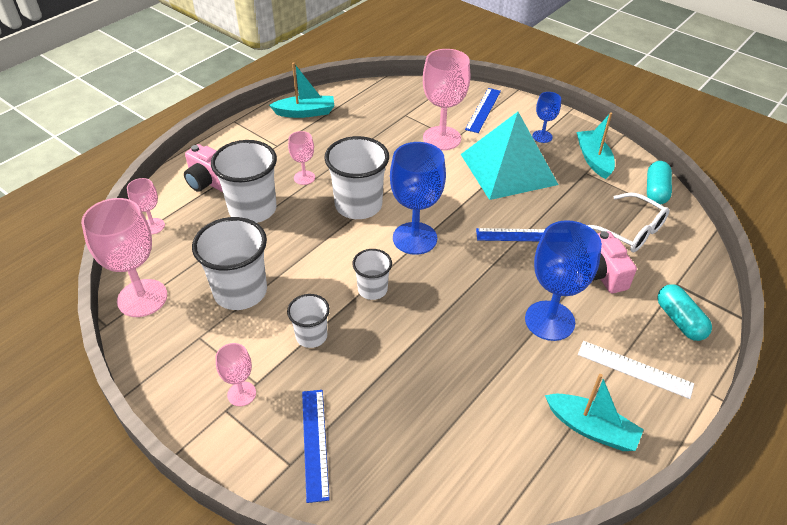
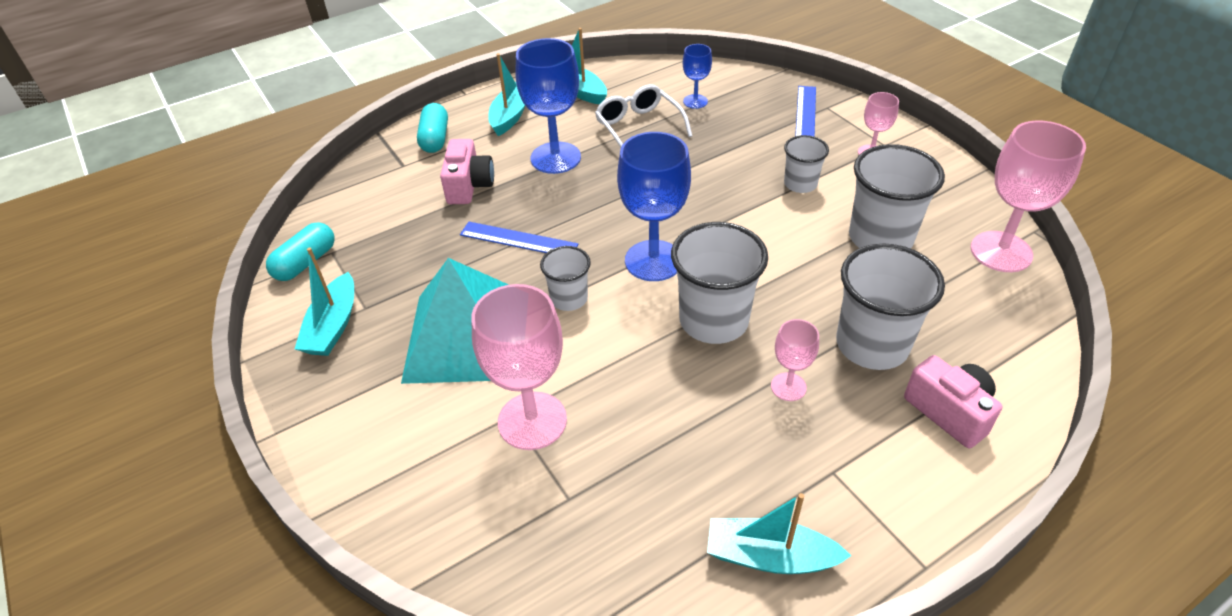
camera: 160 degrees left, 0 degrees up
pink goblet [127,178,165,234] -> none
white cup [352,249,392,300] -> white cup moved to [540,246,591,311]
blue ruler [465,88,501,133] -> none
blue goblet [532,92,561,143] -> blue goblet moved to [683,44,712,109]
white ruler [578,341,694,399] -> turquoise boat [488,53,525,136]
white glasses [587,192,669,252] -> white glasses moved to [595,84,692,148]

